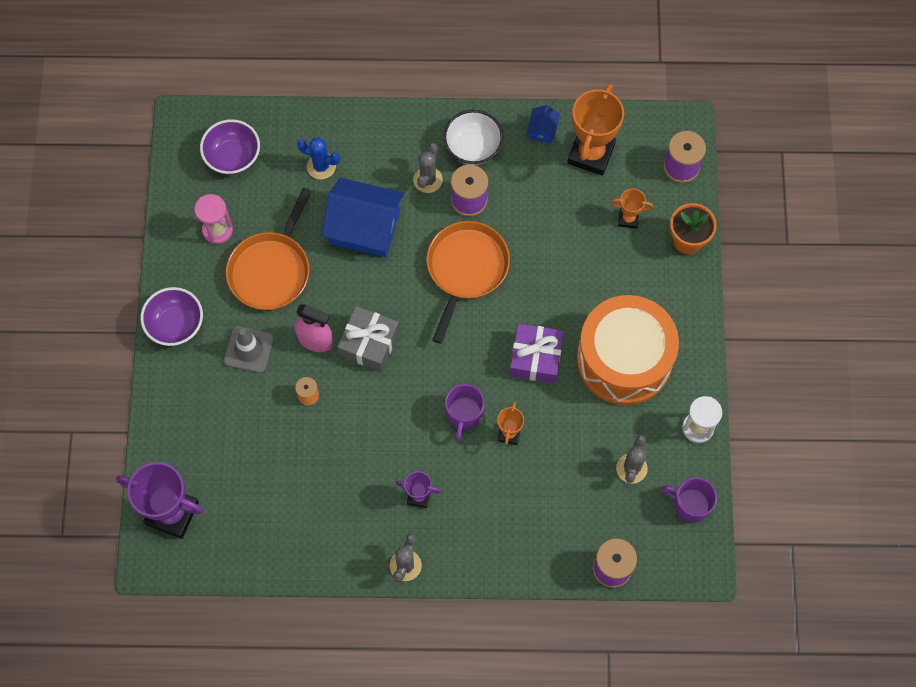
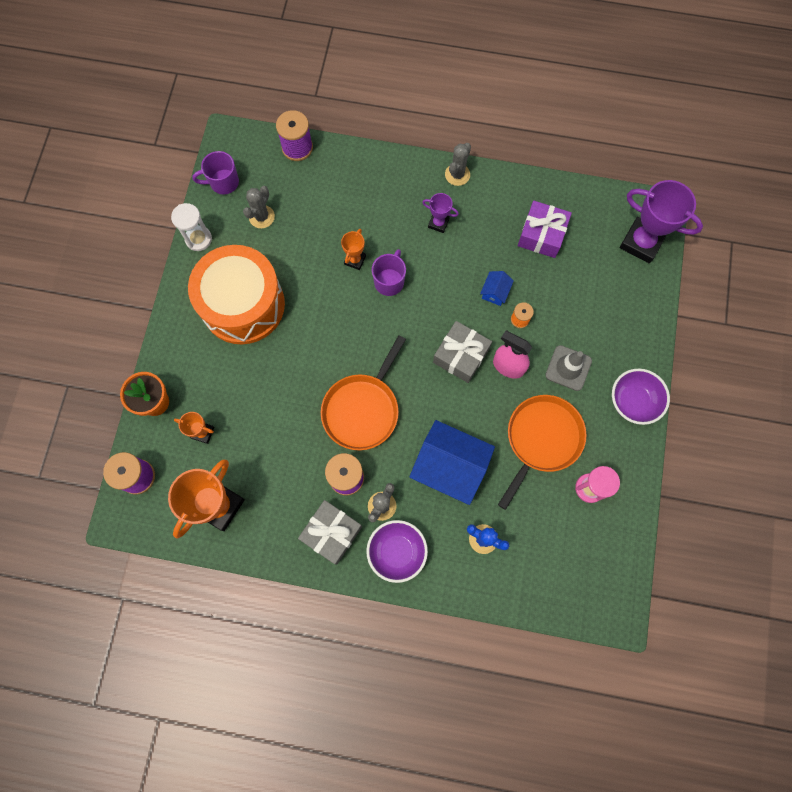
camera: 170 degrees left, 5 degrees up
purple bowl [200,119,260,175] -> purple bowl moved to [366,520,428,583]
white bowl [443,110,503,165] -> grey gift [298,500,362,565]
purple gift [510,323,564,384] -> purple gift moved to [518,201,572,258]
blue house [527,105,560,143] -> blue house moved to [480,271,514,306]
purple mug [661,477,717,523] -> purple mug turned 135 degrees clockwise [192,151,239,195]

